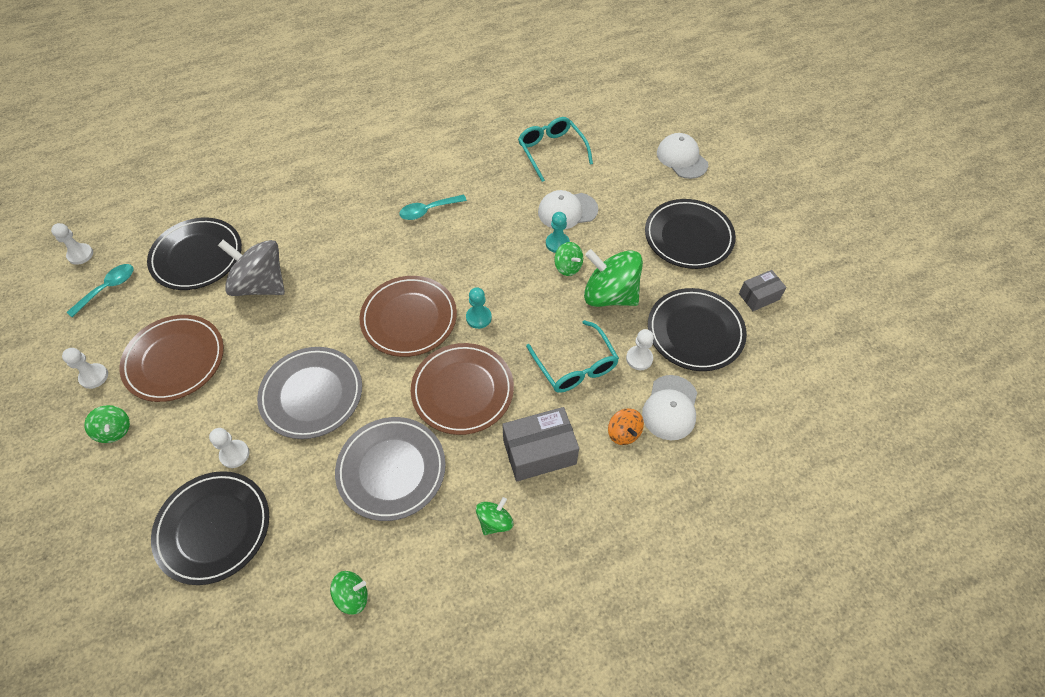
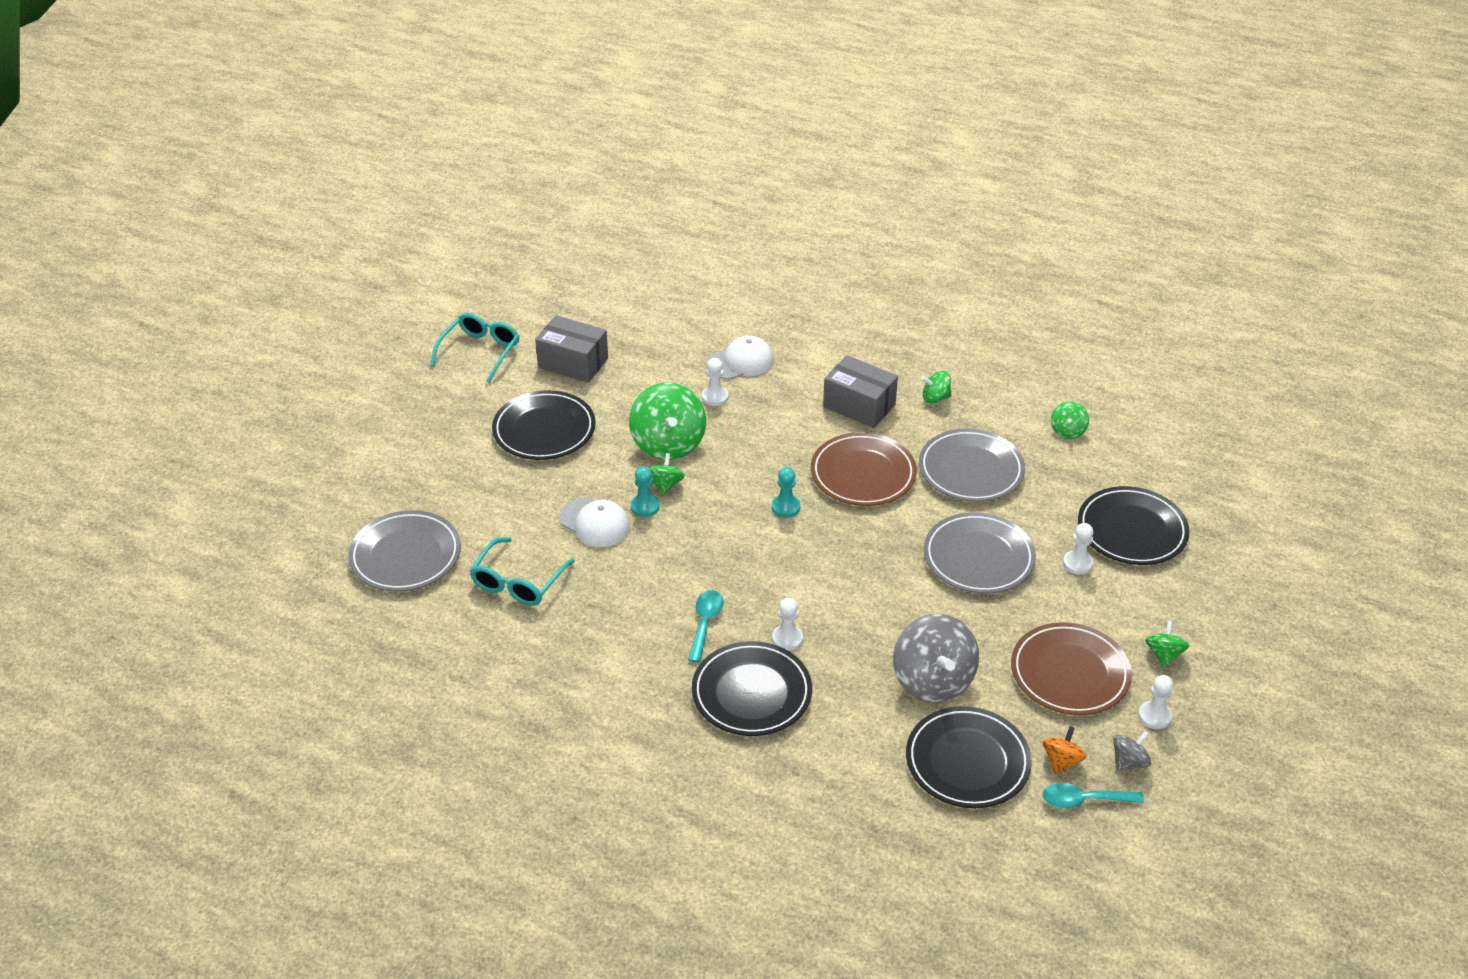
camera: 130 degrees left, 15 degrees down
white pawn [51,223,93,265] -> white pawn moved to [772,598,803,651]
green spinning top [330,571,368,615] -> green spinning top turned 105 degrees counterclockwise [1051,401,1089,439]
brown plate [359,276,457,357] -> none
turquoise spoon [399,194,467,220] -> turquoise spoon turned 105 degrees counterclockwise [688,590,724,663]
turquoise glasses [526,320,619,393] -> turquoise glasses moved to [430,313,519,383]
orange spinning top [608,408,644,445] -> orange spinning top moved to [1042,726,1086,774]
black plate [648,288,747,371] -> black plate moved to [692,641,812,736]
white cap [657,133,708,179] -> none
grey box [739,270,786,311] -> grey box [535,315,608,383], size x1.67
none -> grey plate [348,510,461,592]
none -> grey spinning top [1113,731,1152,771]

